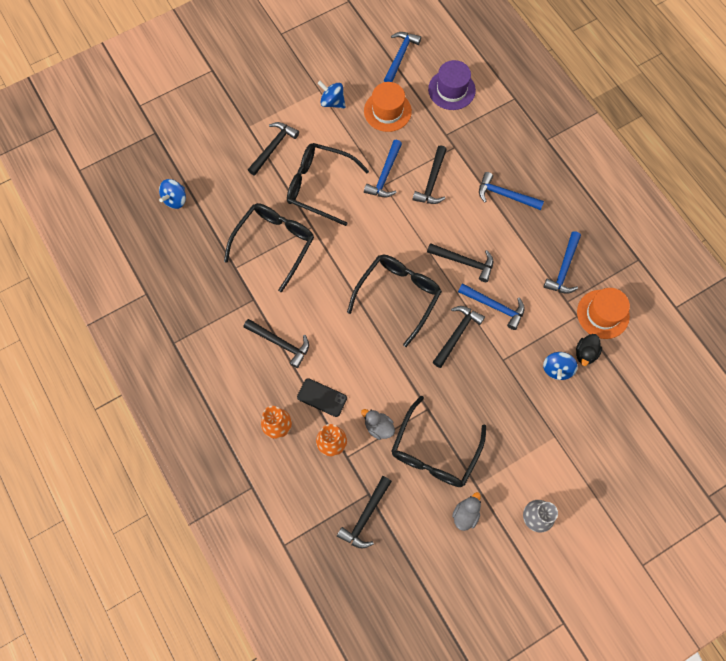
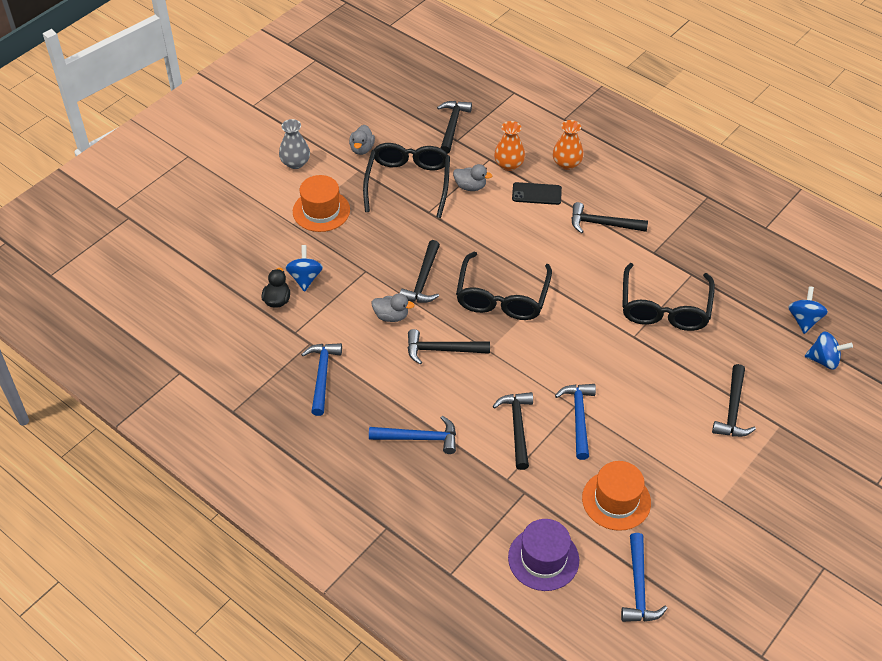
camera: 160 degrees right, 20 degrees down
black glasses [287,143,369,226] -> none
blue spinning top [318,81,345,108] -> blue spinning top moved to [805,331,853,370]
blue hammer [458,283,525,330] -> grey duck [372,293,414,322]
orange hat [577,288,630,339] -> orange hat moved to [293,175,350,232]

